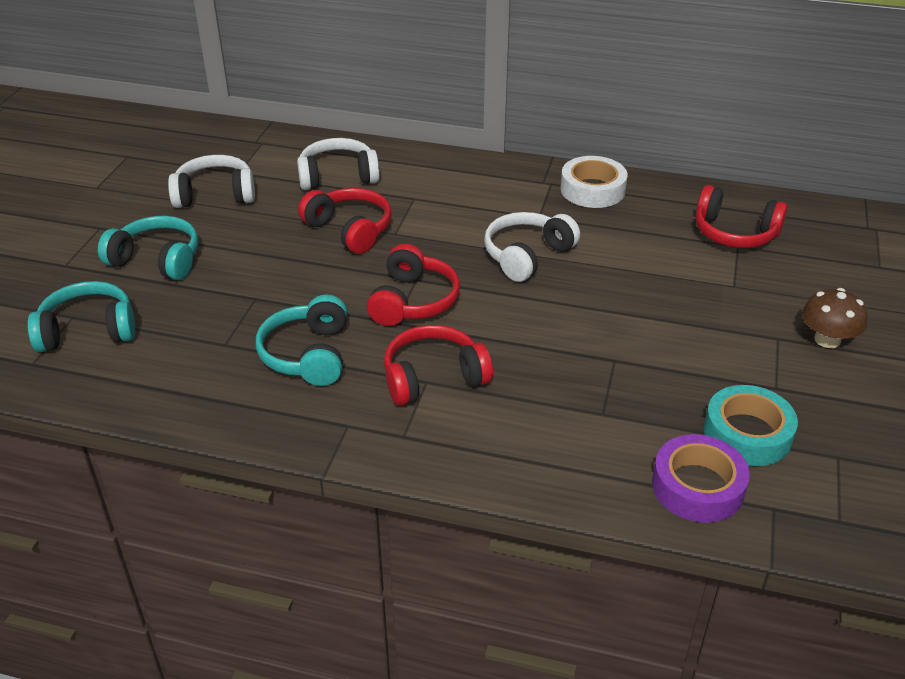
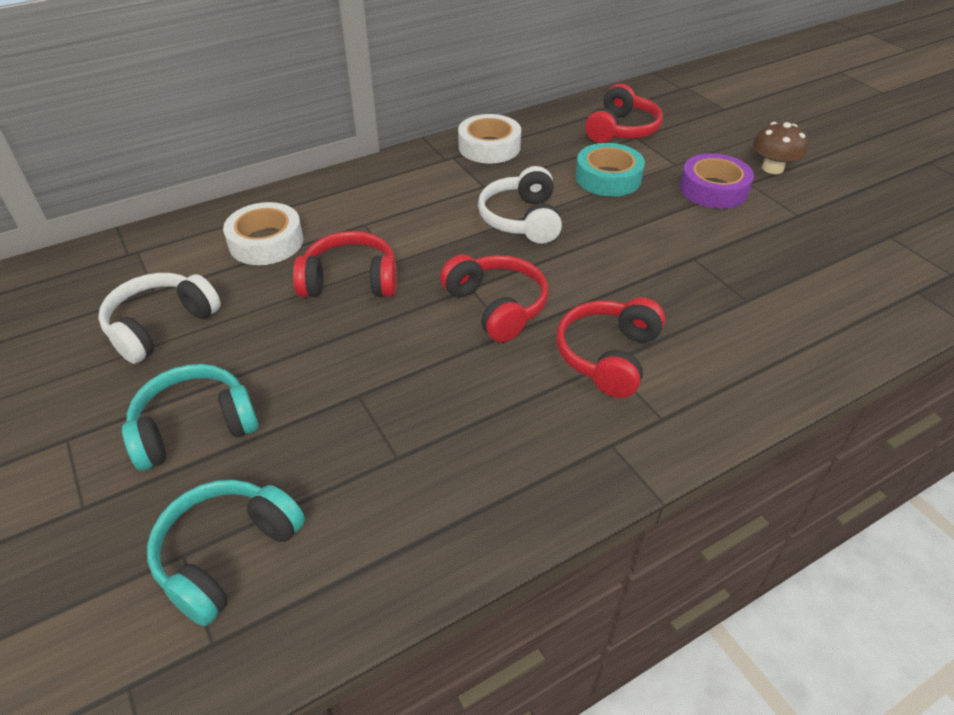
camera: 45 degrees left, 5 degrees up
turquoise headphones [256,295,347,386] -> none
white headphones [297,138,380,190] -> white tape [223,202,303,265]
purple tape [652,434,750,523] -> purple tape moved to [680,153,754,209]
red headphones [696,185,788,248] -> red headphones turned 45 degrees counterclockwise [585,84,663,143]
turquoise tape [704,385,798,466] -> turquoise tape moved to [575,143,645,197]

